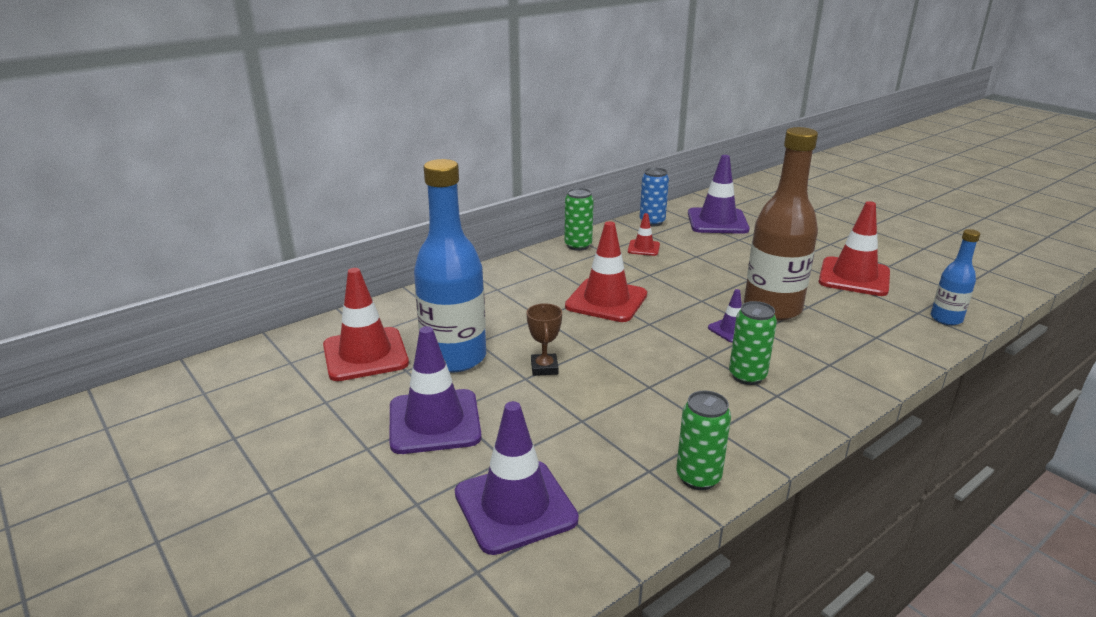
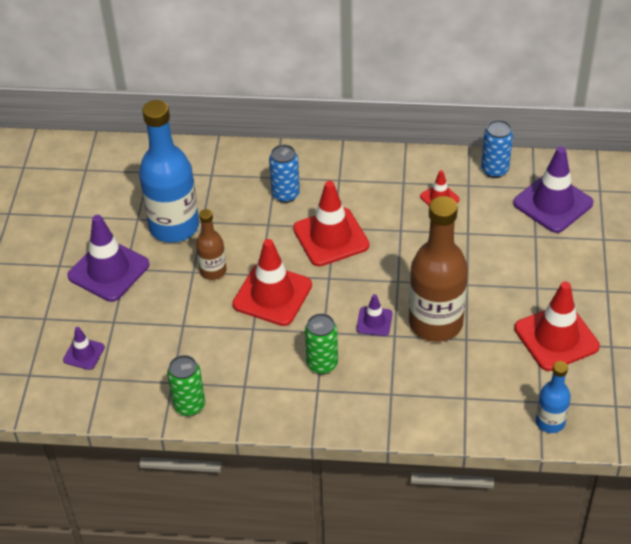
camera: 45 degrees right, 20 degrees up
red traffic cone [323,268,409,381] -> red traffic cone moved to [232,239,312,326]
purple traffic cone [455,401,579,555] -> purple traffic cone [63,327,105,370], size x0.50
brown trophy [526,303,562,376] -> brown bottle [196,209,227,280]
green can [564,188,594,251] -> none
none -> blue can [269,145,300,203]

